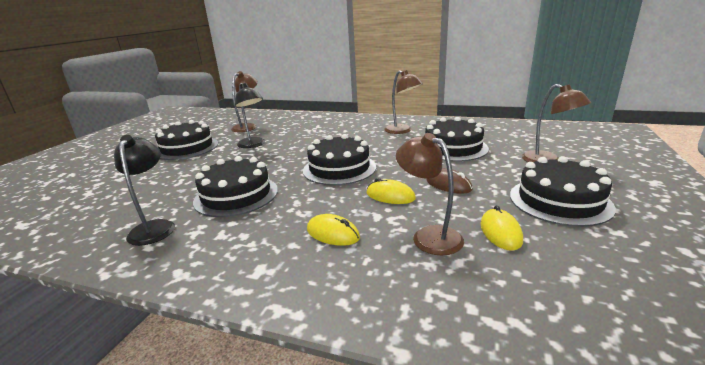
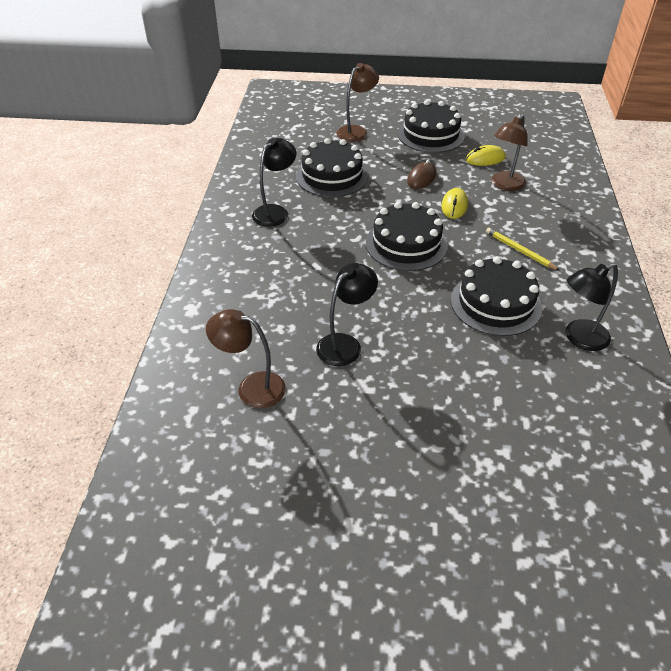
camera: 105 degrees left, 20 degrees up
black cake [155,120,218,160] -> none
yellow mouse [307,214,360,246] -> none
brown lamp [384,70,423,134] -> black lamp [252,138,297,227]
none -> yellow pencil [486,228,560,271]

